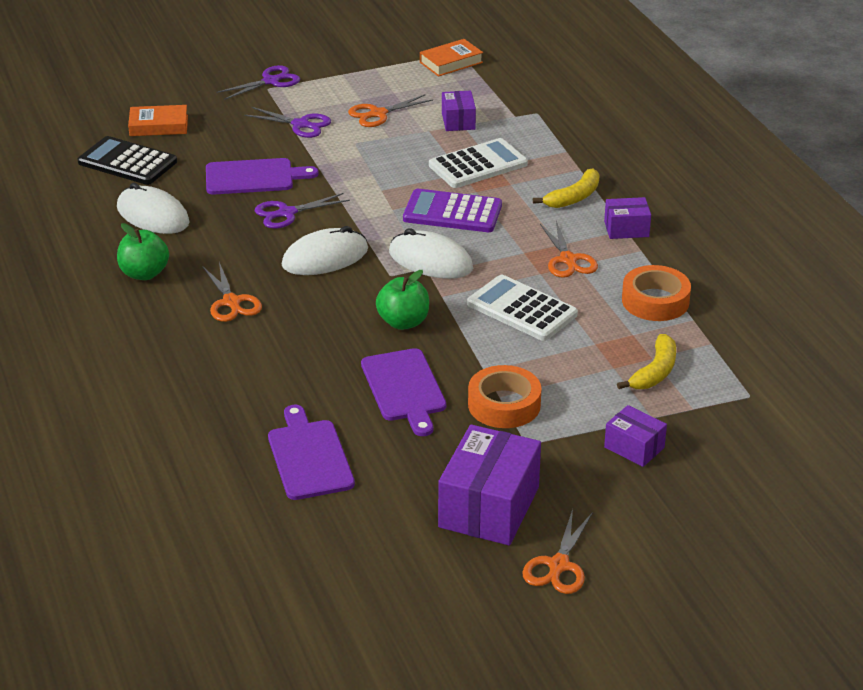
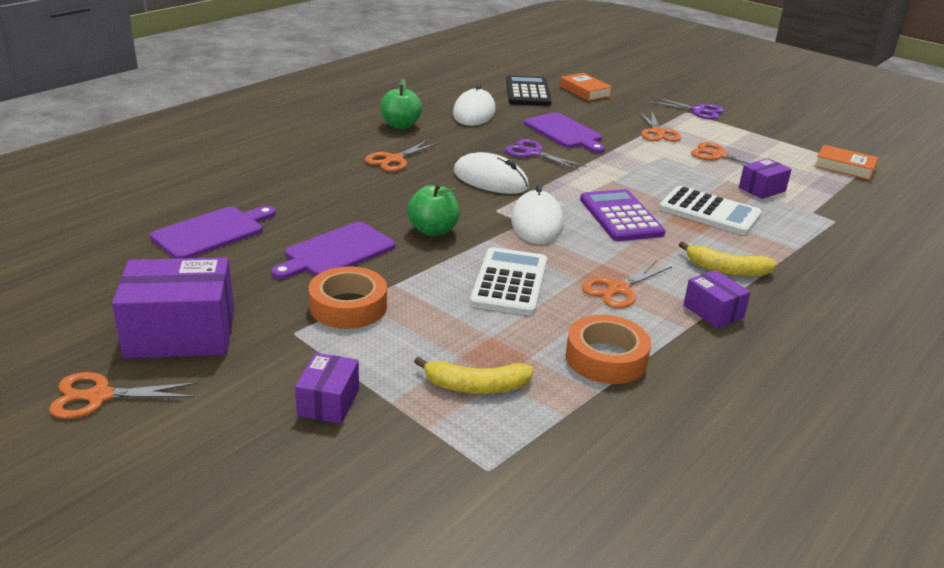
camera: 60 degrees right, 5 degrees down
purple scissors [244,107,331,138] -> orange scissors [639,112,681,142]

